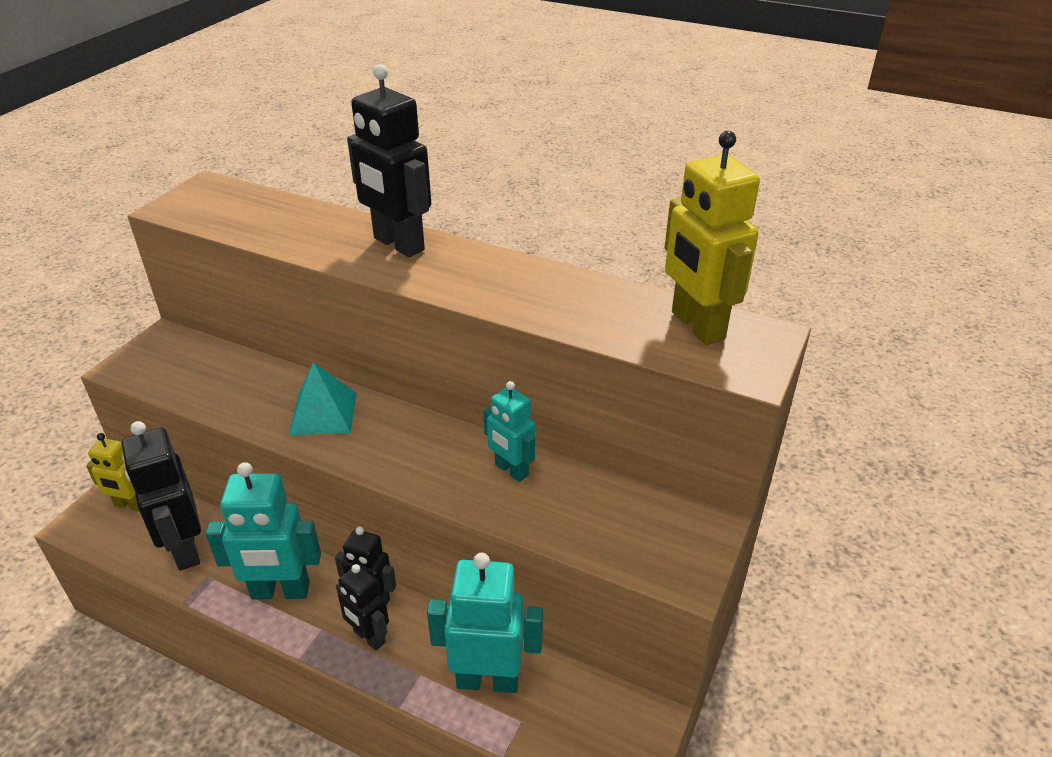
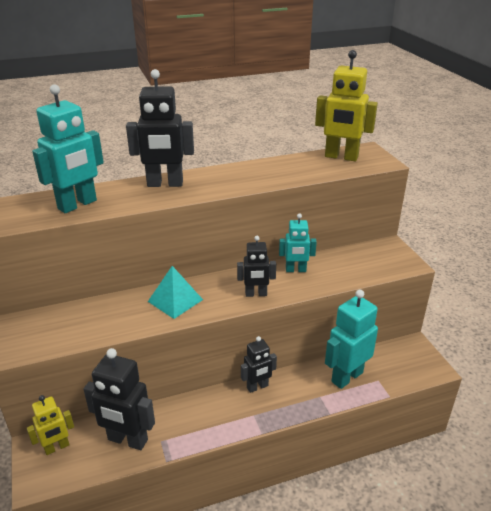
camera: 45 degrees left, 5 degrees down
turquoise robot [206,462,321,600] -> turquoise robot moved to [32,84,104,213]
black robot [336,564,389,651] -> black robot moved to [237,236,276,297]

